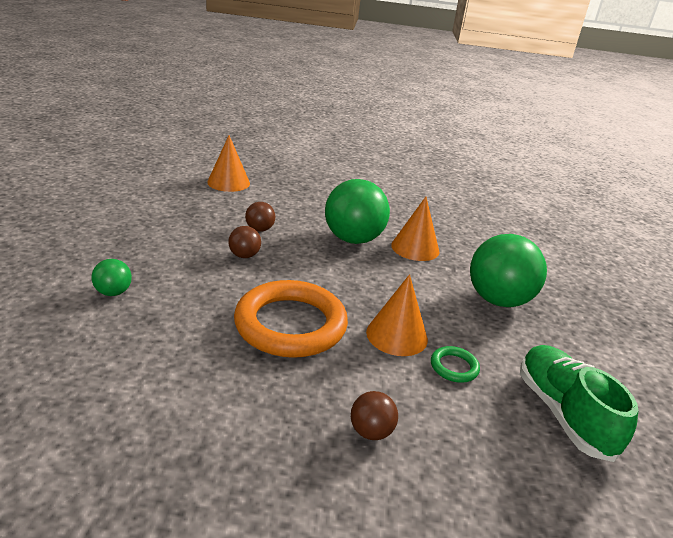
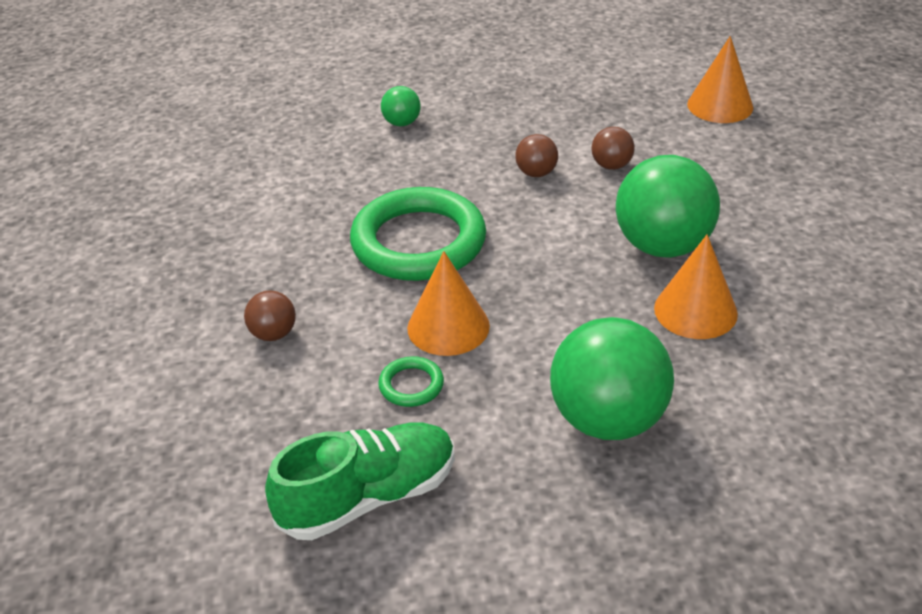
camera: 80 degrees right, 10 degrees up
orange ring [234,280,348,358] -> green ring [350,187,486,281]

